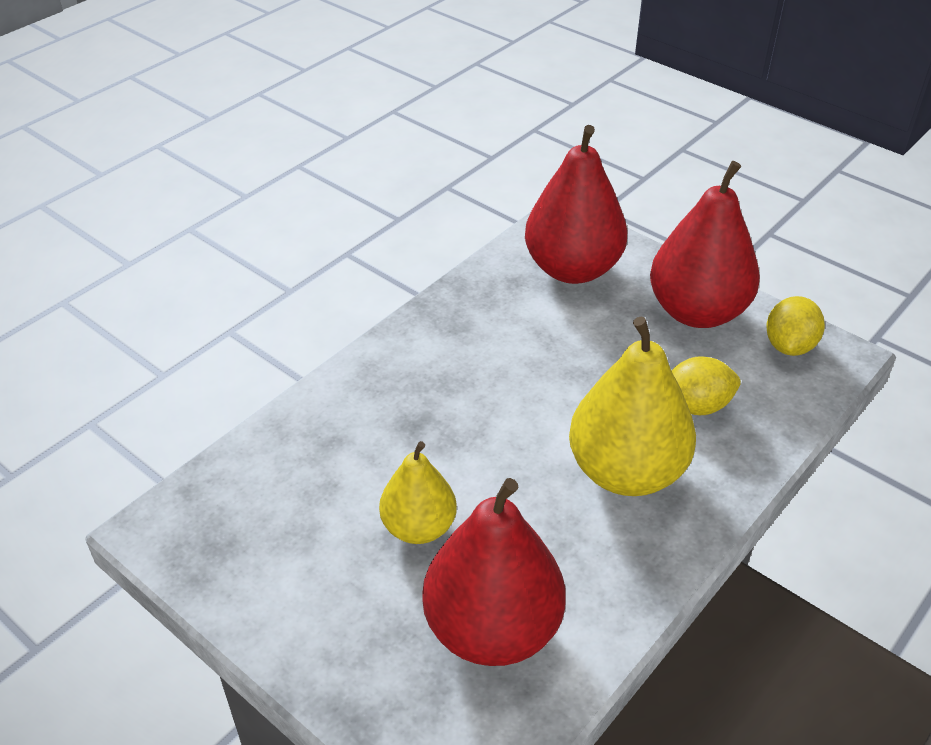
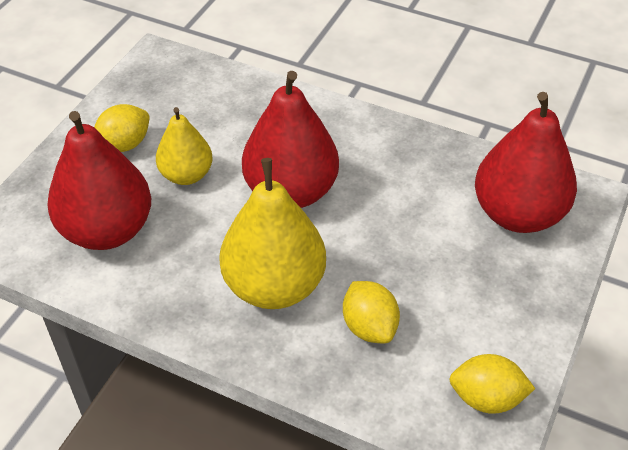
camera: 75 degrees right, 5 degrees up
red pear [650,161,760,328] -> red pear moved to [242,71,339,208]
none -> yellow lemon [94,104,149,152]

